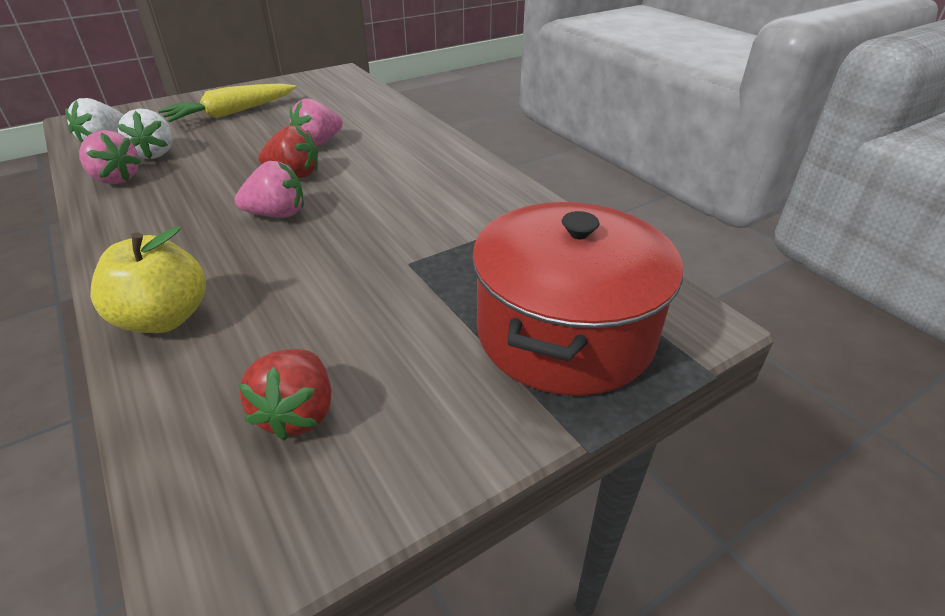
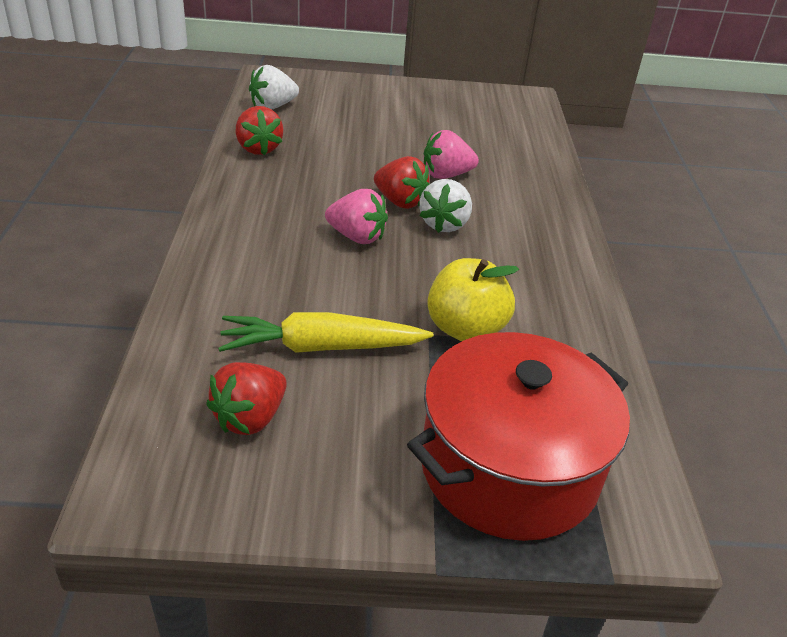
camera: 30 degrees right, 0 degrees up
pink strawberry [79,130,141,184] -> red strawberry [235,106,283,155]
yellow apple [91,226,206,333] -> yellow apple moved to [427,258,519,341]
white strawberry [117,109,173,159] -> white strawberry moved to [419,179,472,233]
yellow carrot [158,83,296,122] -> yellow carrot moved to [218,312,434,353]

